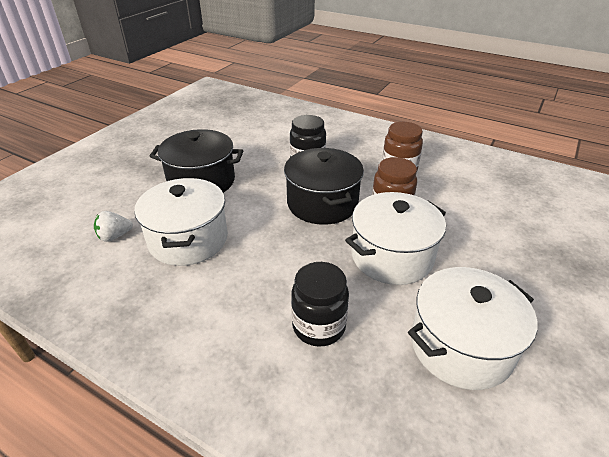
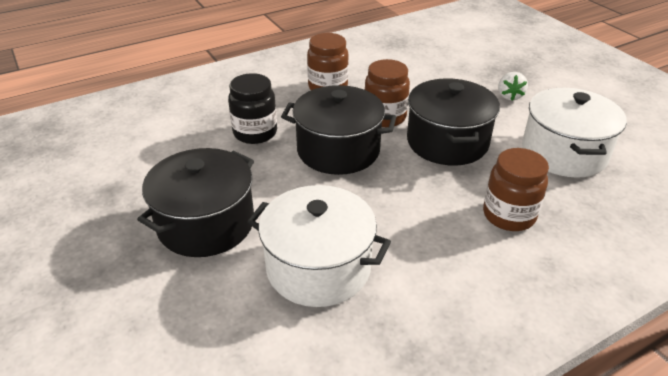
camera: 60 degrees left, 0 degrees up
white strawberry [94,211,133,242] -> white strawberry moved to [498,72,528,101]
black jar [291,262,349,347] -> brown jar [483,148,549,231]
white pot [345,192,446,285] -> black pot [407,78,500,166]

